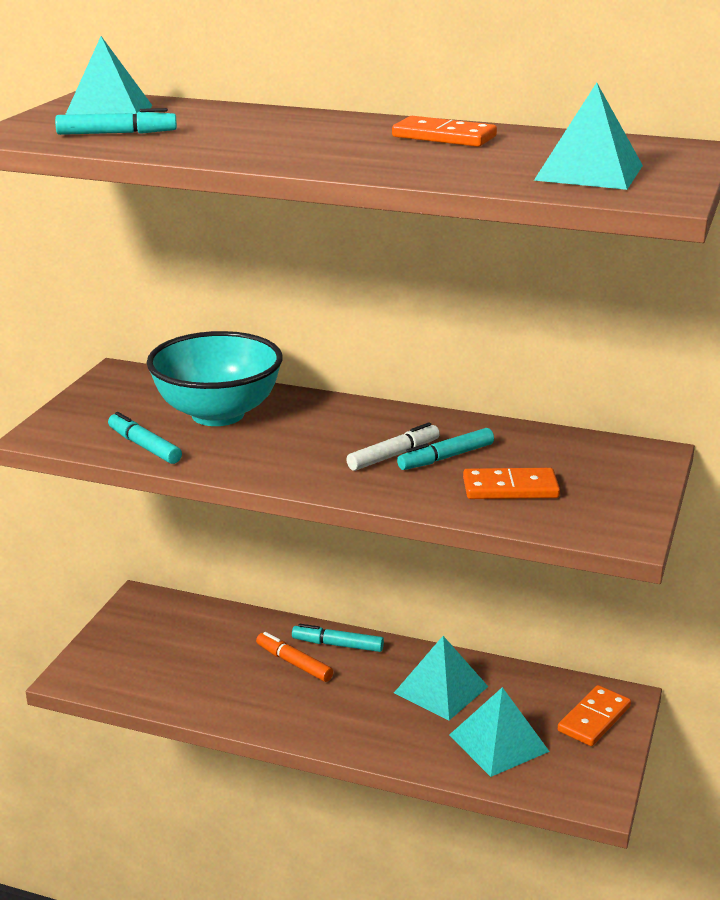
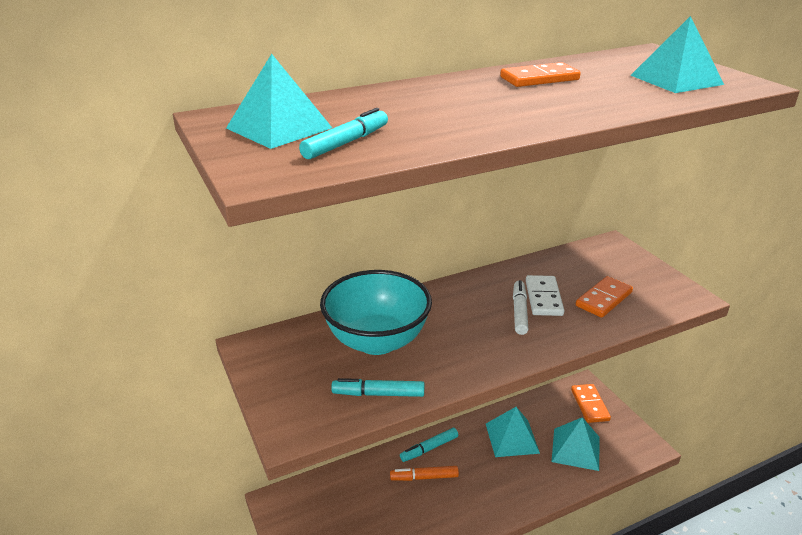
camera: 45 degrees left, 5 degrees up
turquoise marker [397,428,494,470] -> white domino [526,275,565,316]

